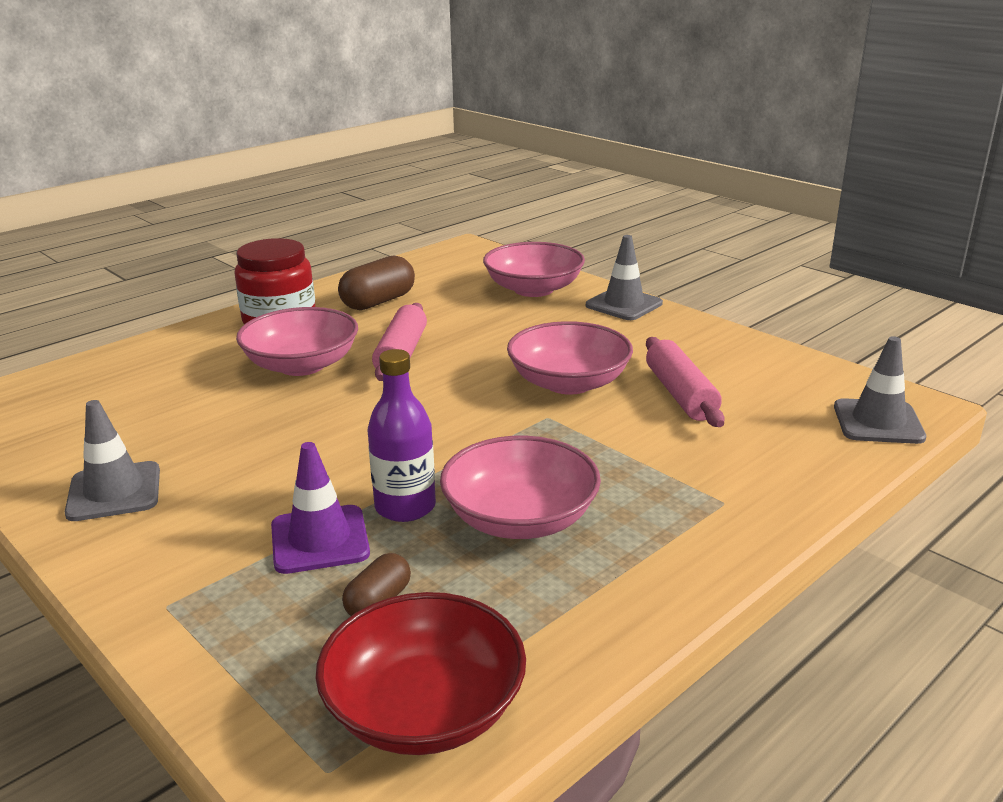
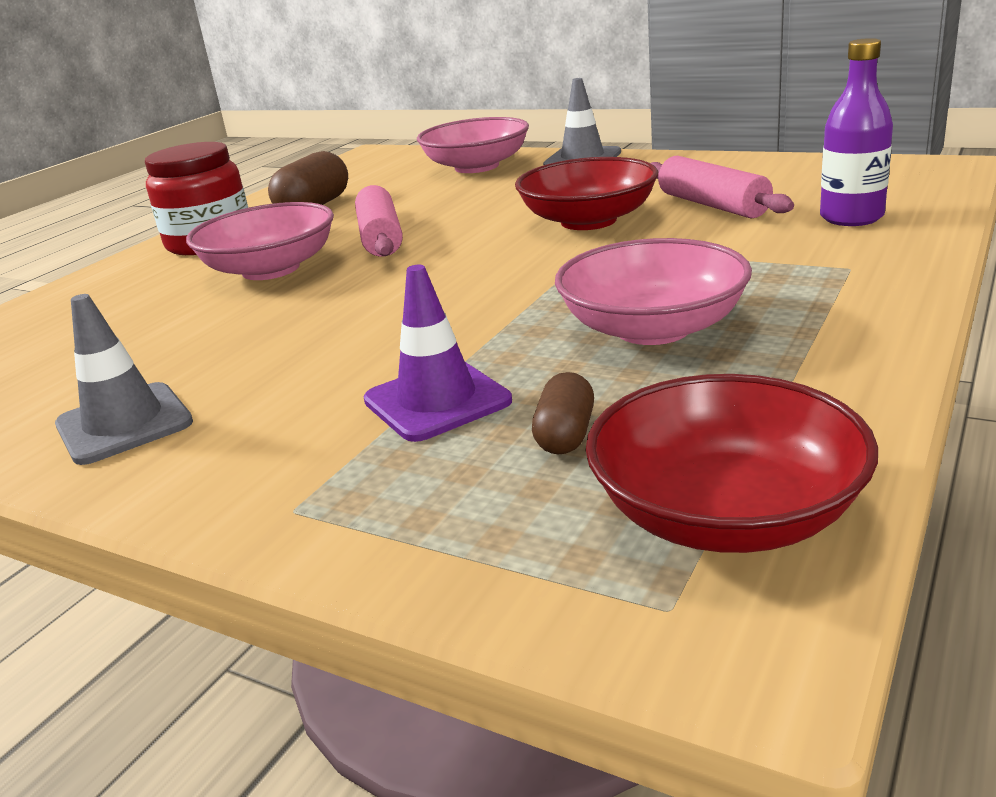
camera: 15 degrees left, 0 degrees up
purple bottle [368,349,436,522] -> purple bottle moved to [820,38,893,226]
pink bowl [507,321,633,395] -> red bowl [515,157,658,230]
grey traffic cone [834,336,926,444] -> none

